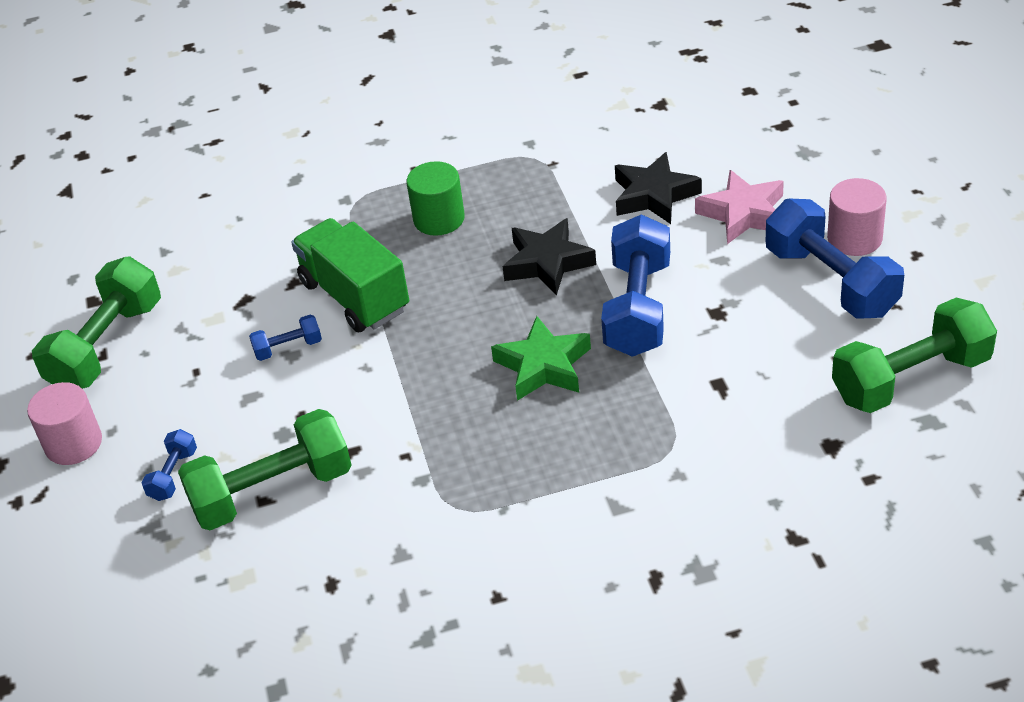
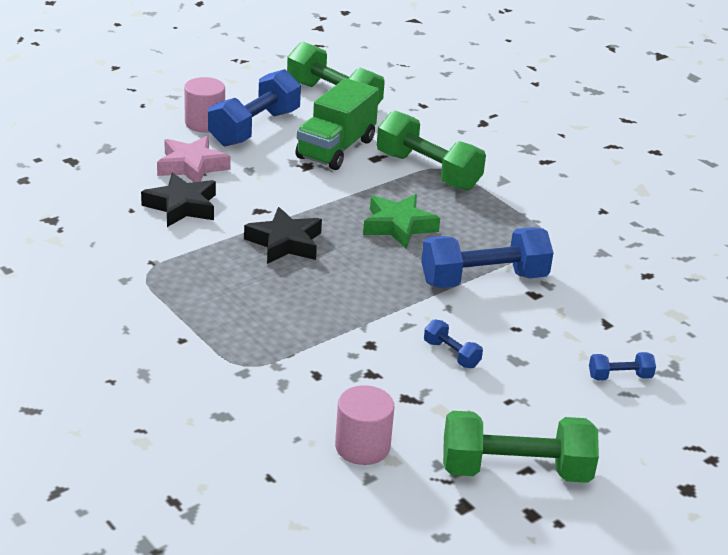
camera: 120 degrees left, 10 degrees down
pink cylinder [27,382,102,465] -> pink cylinder moved to [335,385,394,465]
green dumbbell [178,409,352,530] -> green dumbbell moved to [377,110,486,191]
green truck [291,218,409,332] -> green truck moved to [295,78,379,170]
green cylinder [406,161,465,236] -> none
blue dumbbell [601,214,670,357] -> blue dumbbell moved to [421,227,553,288]

